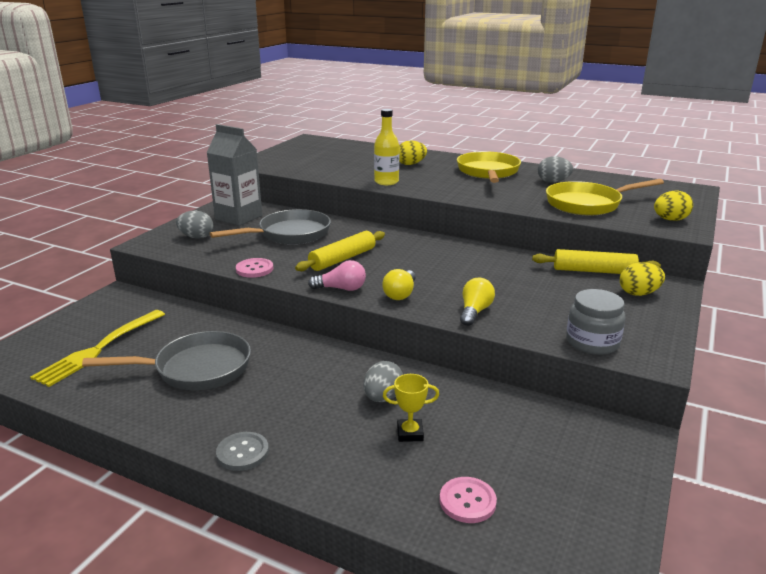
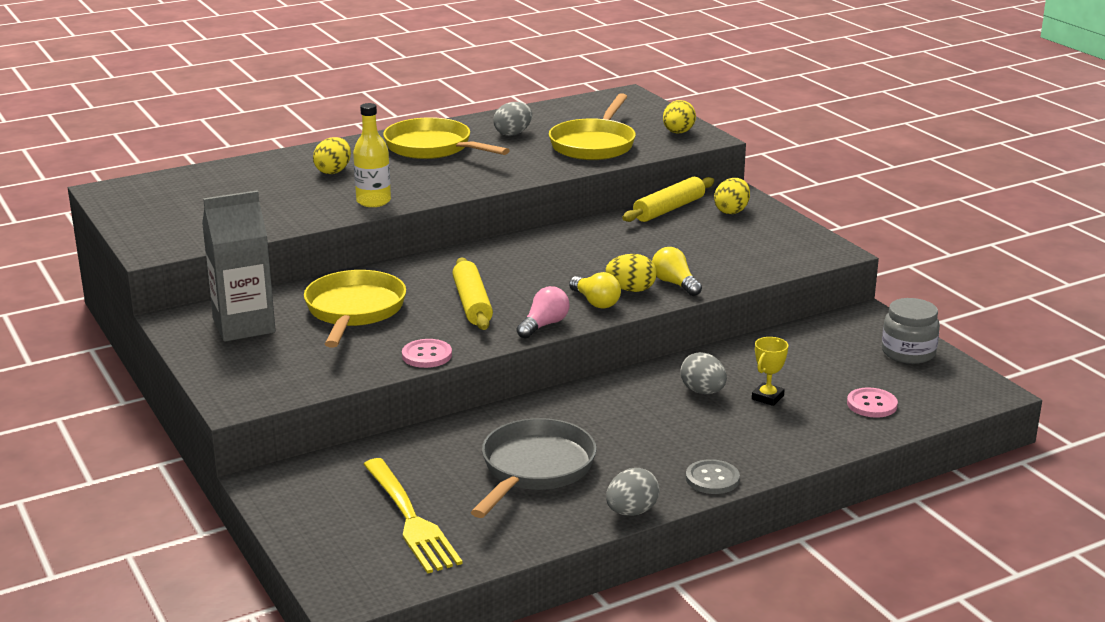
camera: 55 degrees left, 0 degrees up
grey egg [176,211,213,239] -> grey egg moved to [606,468,660,516]
grey pan [210,209,331,244] -> yellow pan [304,270,406,348]
grey jar [566,289,625,355] -> grey jar moved to [882,298,940,364]
none -> yellow egg [605,254,657,292]

